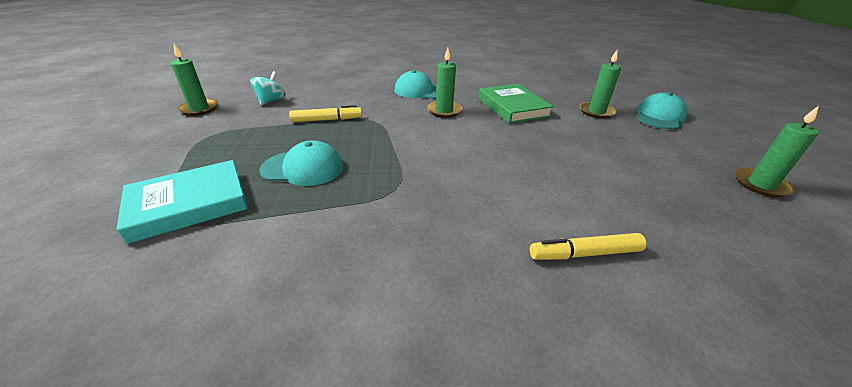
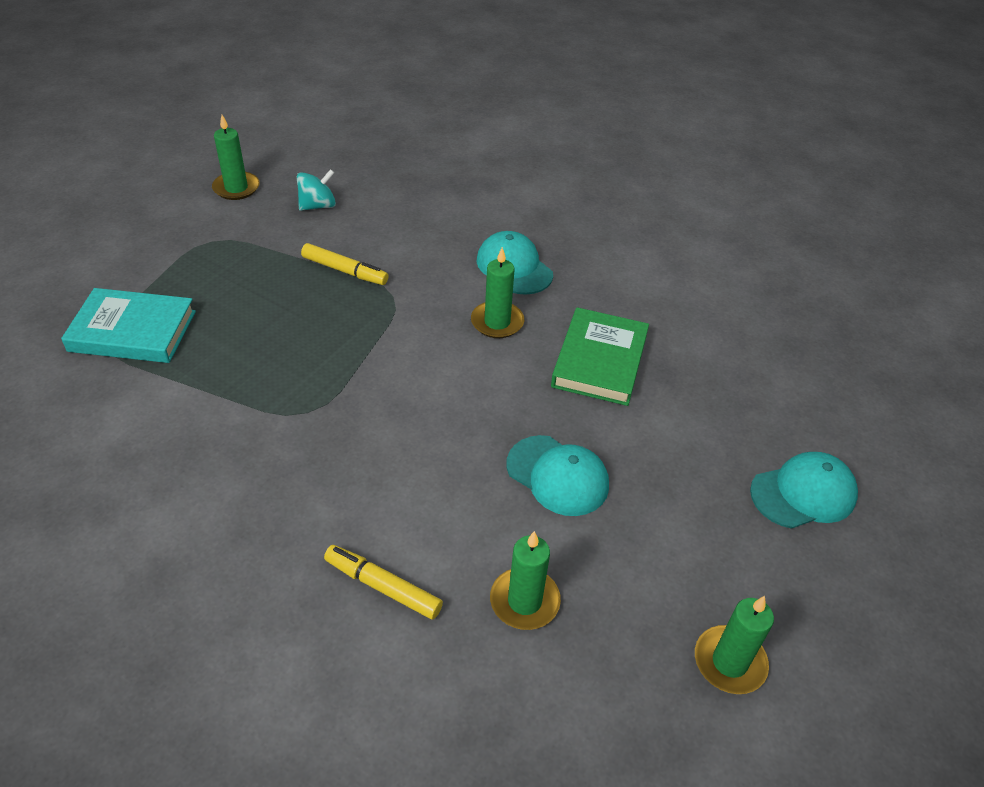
camera: 35 degrees right, 10 degrees up
turquoise cap [260,140,343,186] -> turquoise cap moved to [507,435,609,516]
green candle [580,49,621,119] -> green candle moved to [490,531,561,630]

